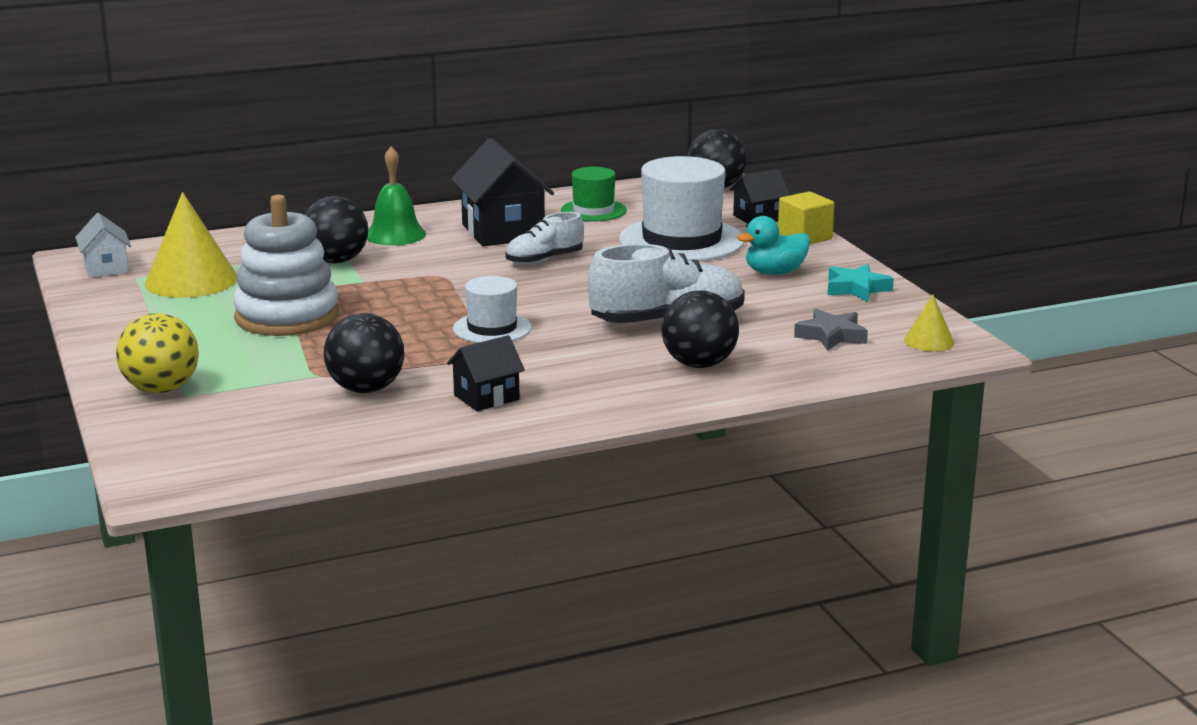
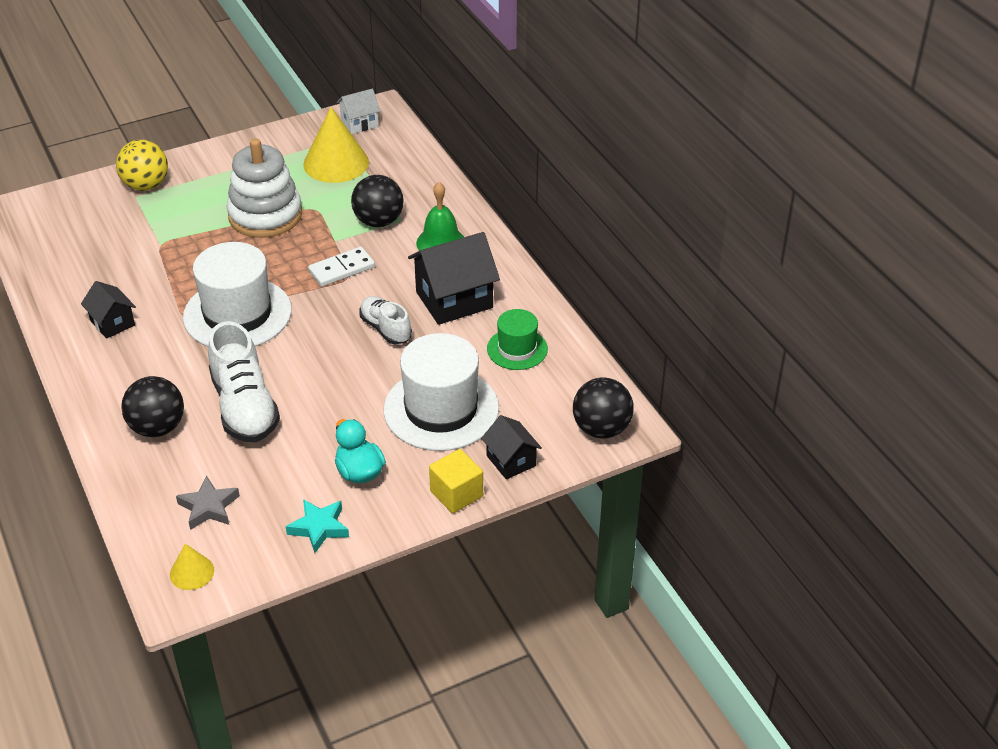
camera: 85 degrees right, 20 degrees up
black ball [324,313,404,393] -> none
white hat [453,276,531,343] -> white hat [183,242,292,346], size x1.82
none -> white domino [308,247,375,287]

